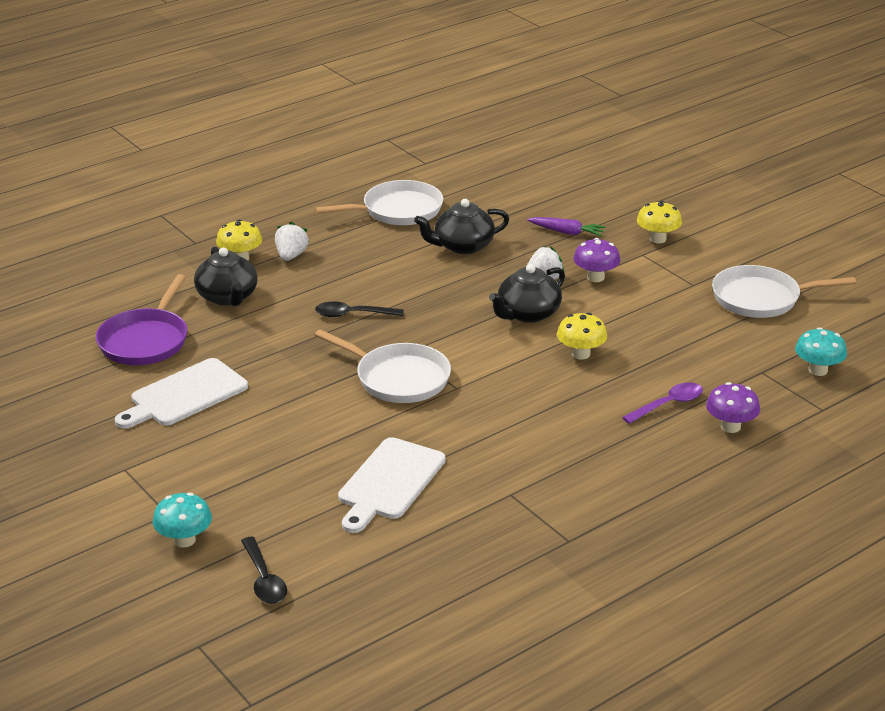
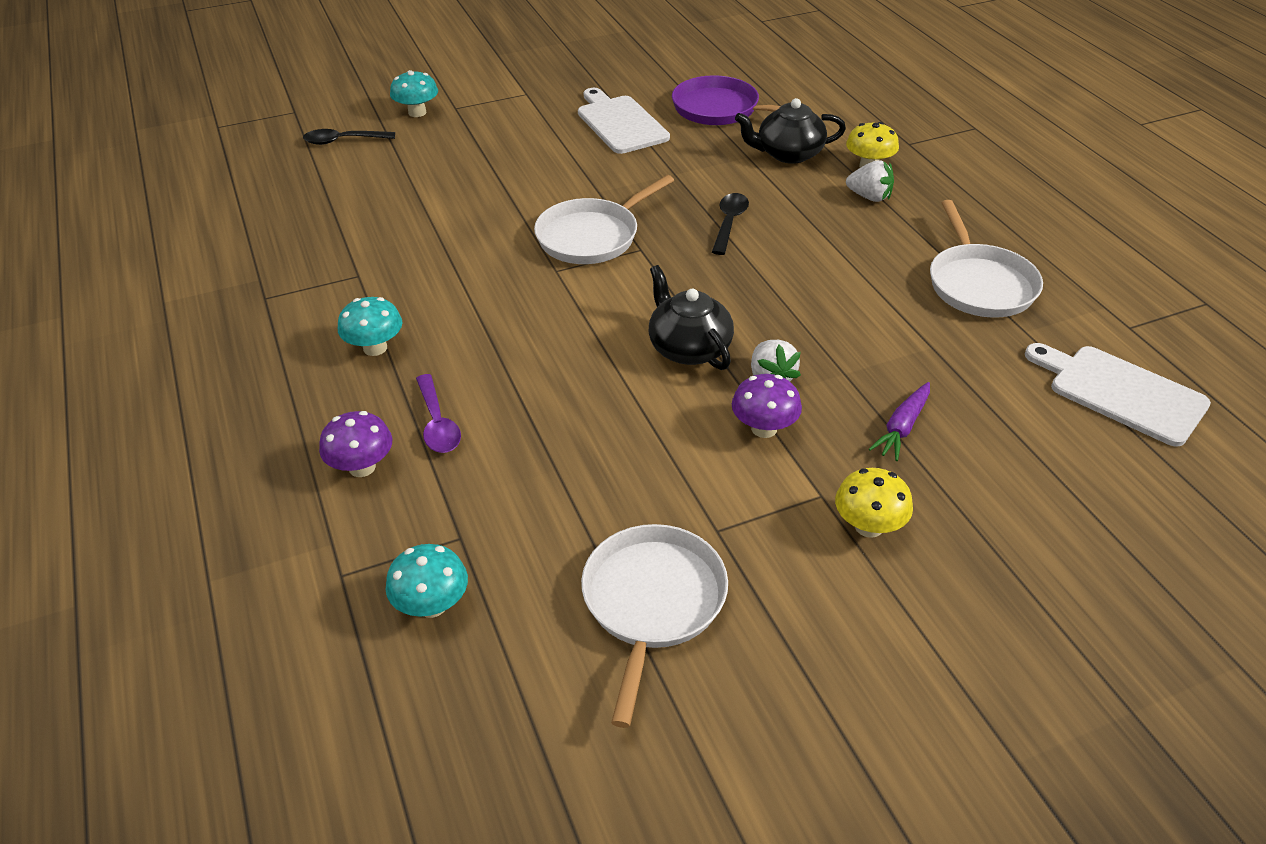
camera: 105 degrees right, 10 degrees up
white cutting board [338,437,446,533] -> white cutting board moved to [1025,343,1211,447]
black teapot [414,199,509,254] -> none
yellow mushroom [557,313,607,360] -> none
none -> turquoise mushroom [338,297,402,356]

